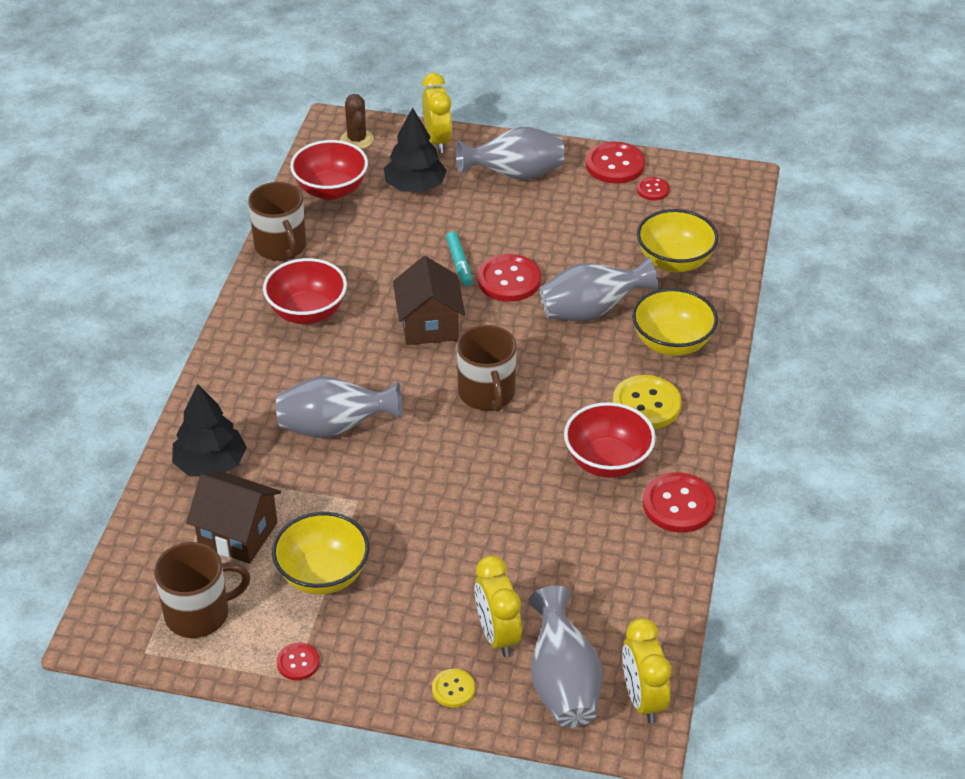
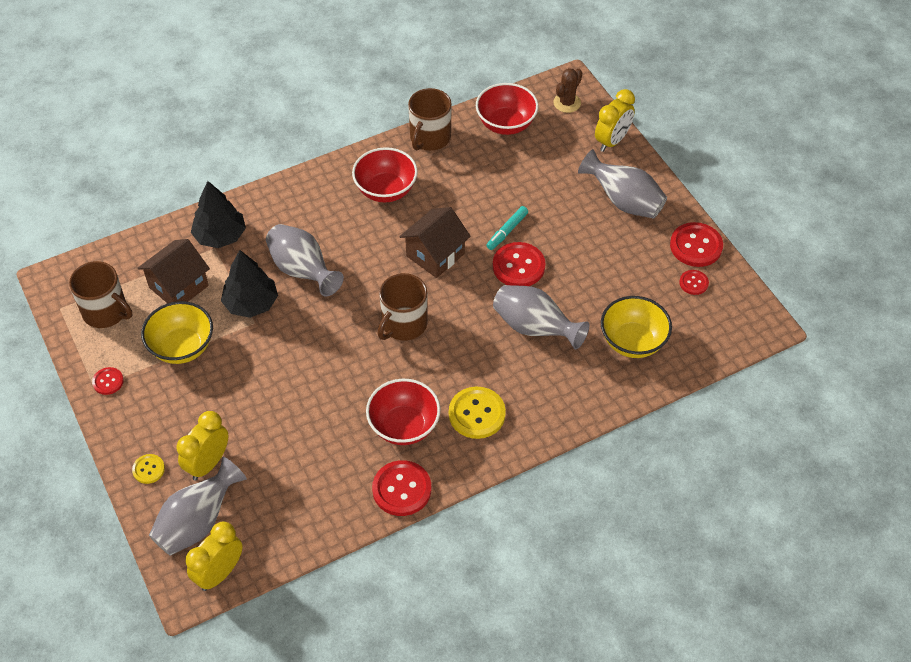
camera: 50 degrees right, 10 degrees up
brown house [186,472,281,564] -> brown house turned 60 degrees clockwise [138,239,210,303]
black tree [384,107,447,192] -> black tree moved to [221,250,278,318]
yellow bowl [632,288,718,356] -> none

